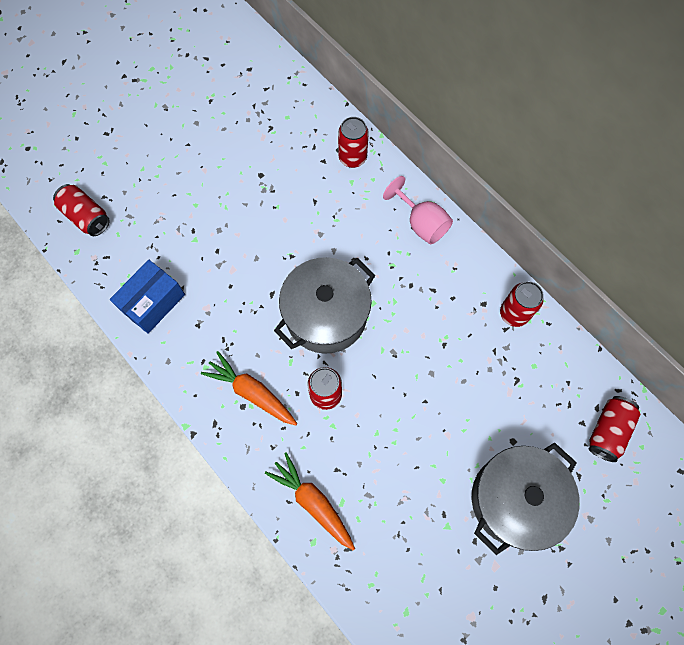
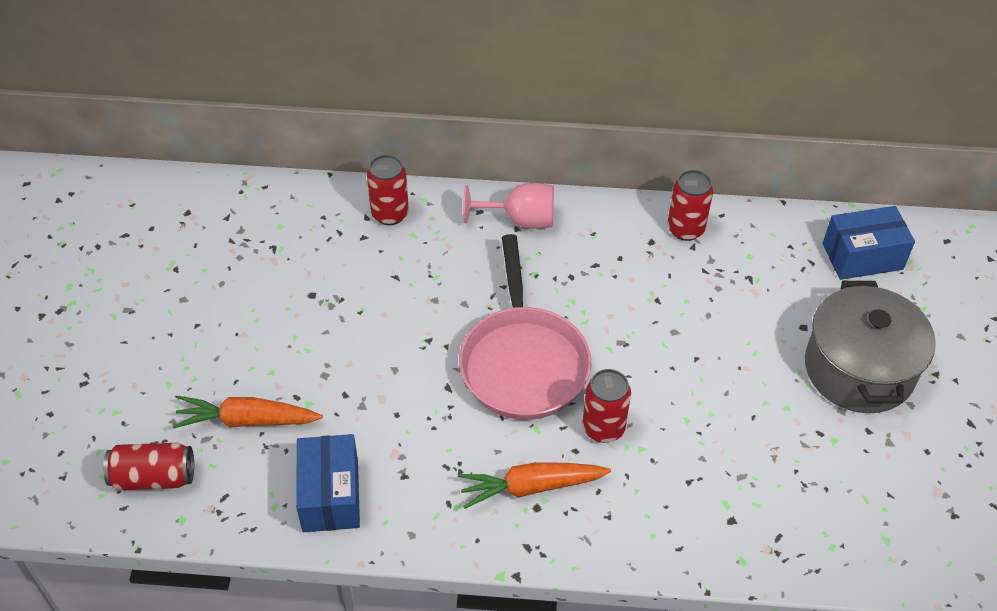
camera: 45 degrees left, 20 degrees down
orange carrot [265,452,355,551] -> orange carrot moved to [173,396,323,428]
grey pot [274,257,375,354] -> pink pan [459,234,592,420]
red can [589,396,641,462] -> blue box [823,206,915,280]

